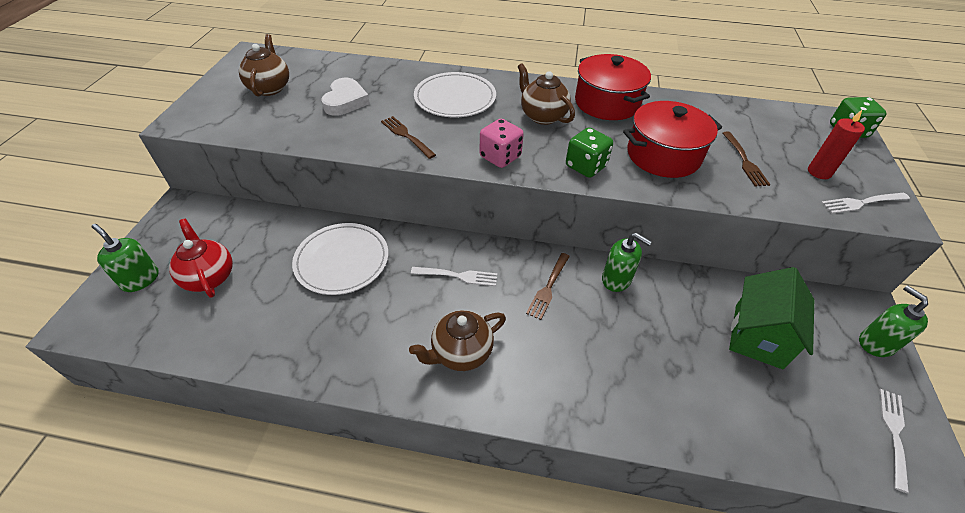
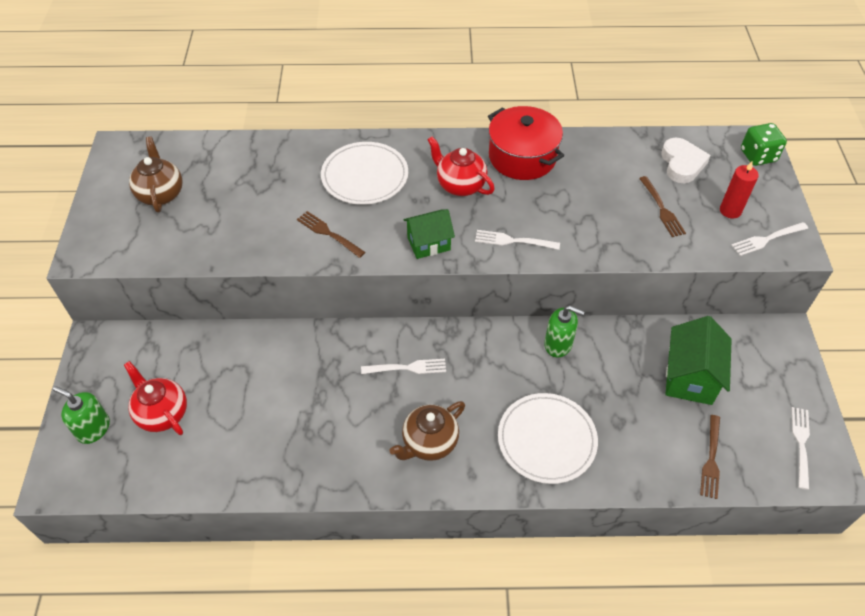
camera: 10 degrees left, 5 degrees up
white plate [292,223,389,295] -> white plate moved to [498,393,598,484]
white heart [321,78,370,116] -> white heart moved to [661,138,711,183]
pink dice [479,119,524,168] -> green house [403,209,455,259]
brown teapot [518,63,575,125] -> red teapot [427,136,495,196]
brown fork [526,253,570,320] -> brown fork moved to [700,415,720,499]
green dice [566,128,613,178] -> white fork [475,230,560,250]
red pot [623,101,722,178] -> none
green soap dispenser [859,285,928,357] -> none

